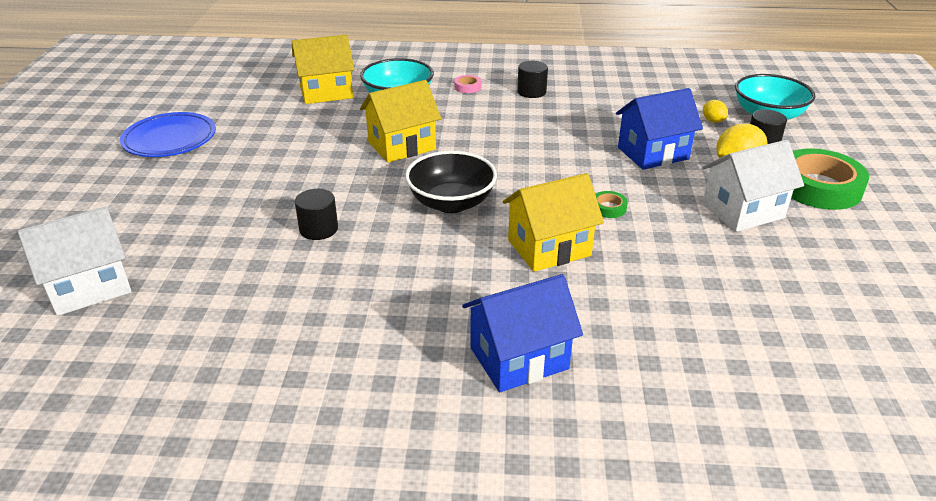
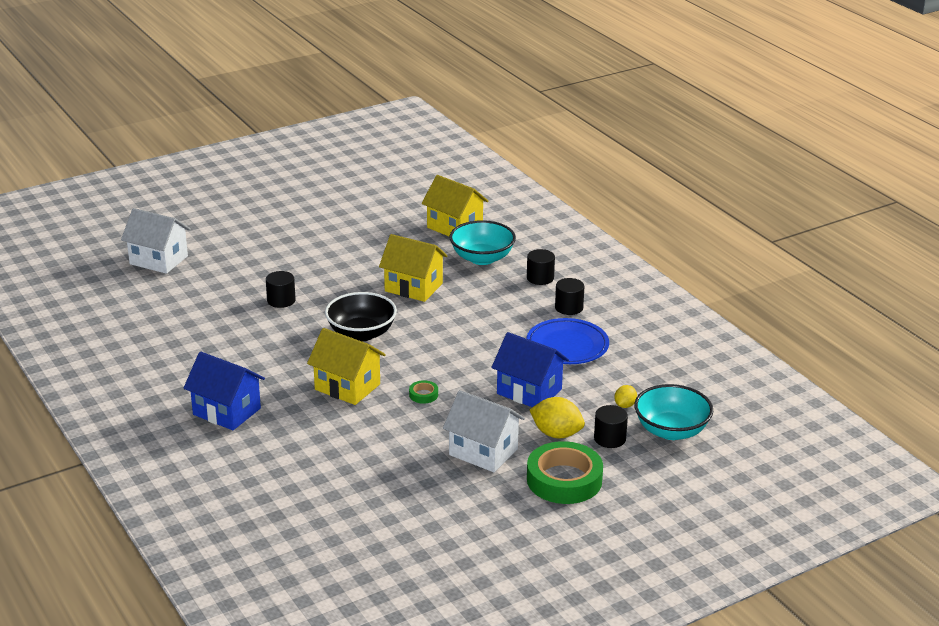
camera: 55 degrees right, 5 degrees down
blue plate [120,112,216,157] -> blue plate moved to [526,318,609,364]
pink tape [454,75,482,93] -> black cylinder [527,249,555,285]

